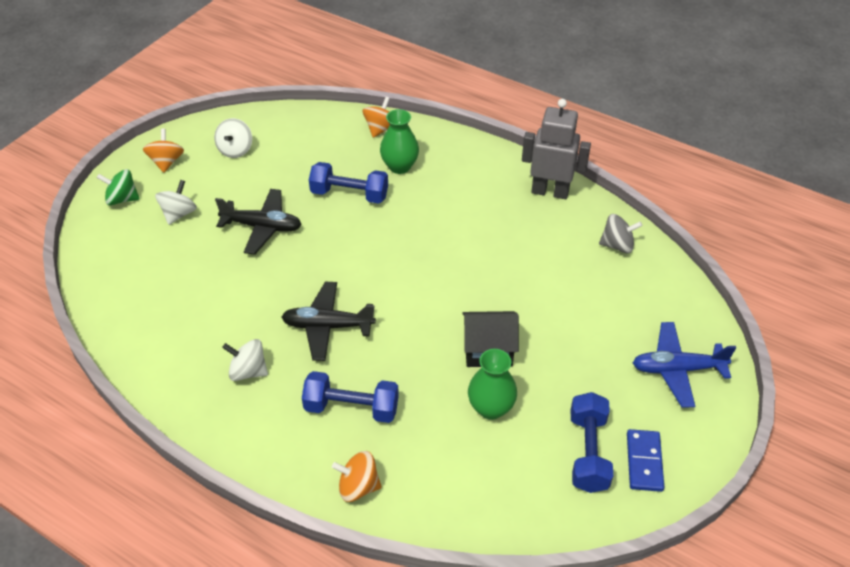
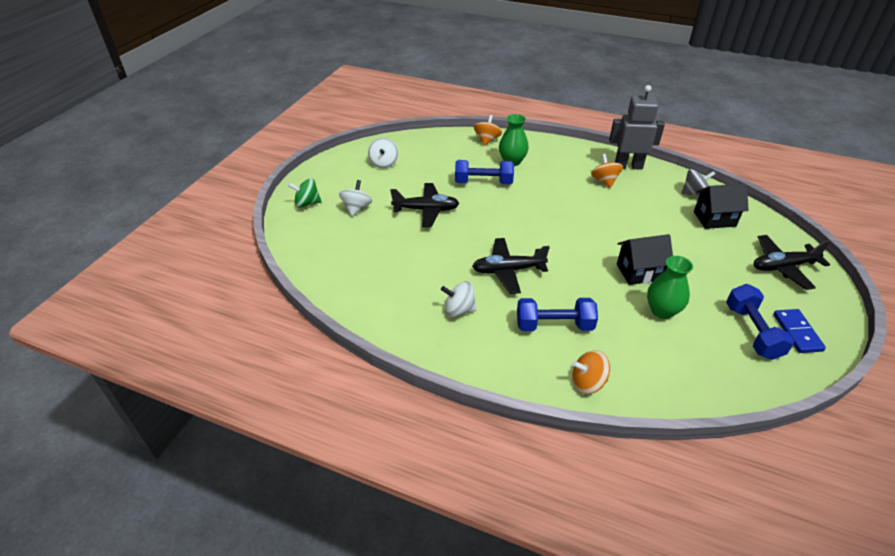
camera: 10 degrees left, 5 degrees down
orange spinning top [143,128,184,173] -> orange spinning top moved to [591,154,623,188]
blue plane [633,322,736,408] -> black plane [754,235,831,290]
none -> black house [694,184,749,229]

